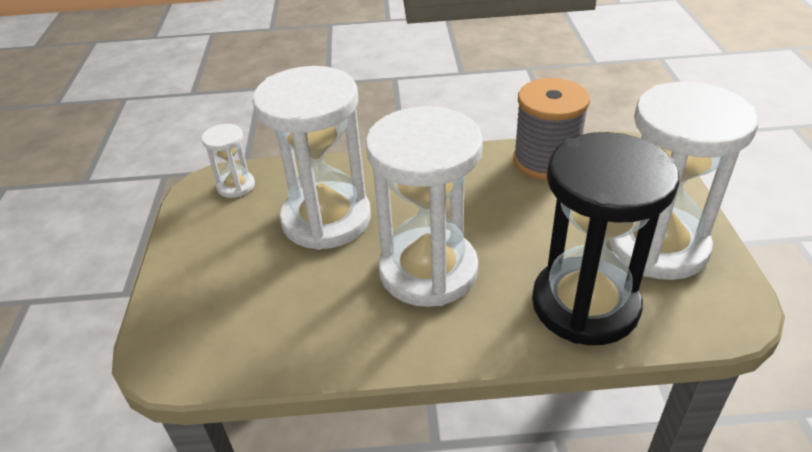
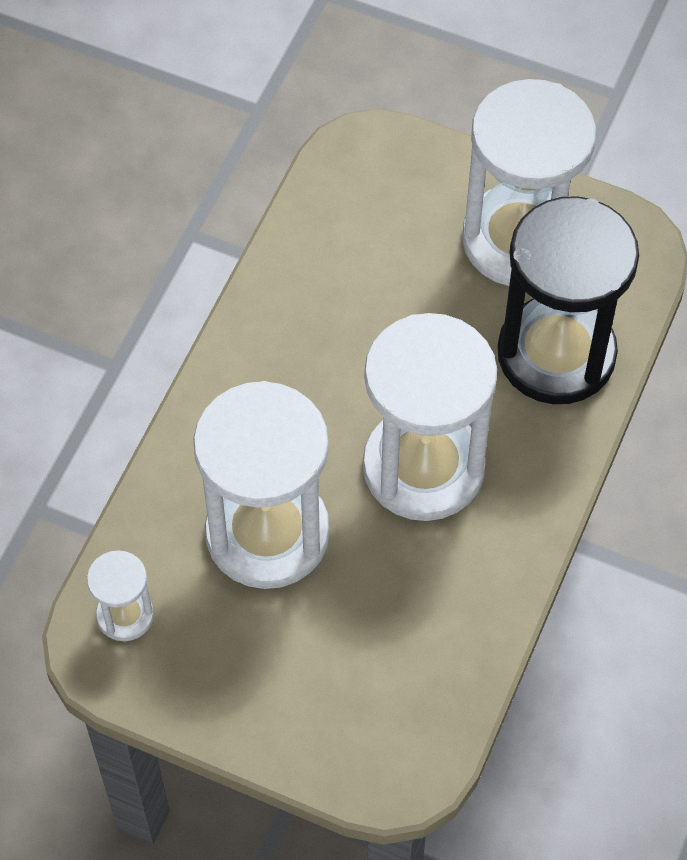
camera: 65 degrees left, 20 degrees up
grey spool [513,78,590,181] -> none

